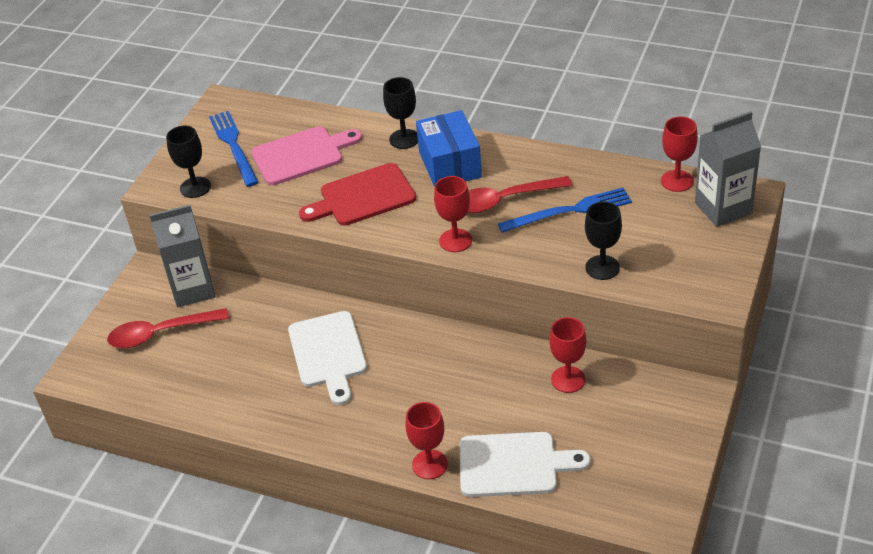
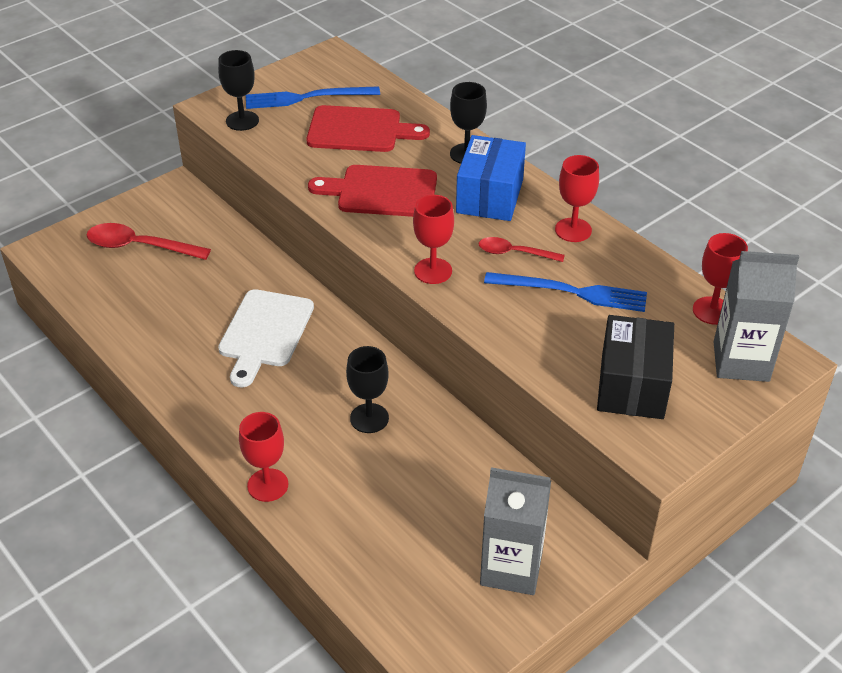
camera: 25 degrees right, 0 degrees up
grey carton [149,205,215,307] -> grey carton moved to [480,467,551,595]
blue fork [209,111,259,187] -> blue fork turned 105 degrees counterclockwise [246,86,380,109]
pink cutting board [251,126,362,185] -> red cutting board [306,105,430,152]
white cutting board [460,432,591,497] -> none
red spoon [467,176,573,213] -> red spoon [479,237,565,262], size x0.61
red goblet [549,317,586,393] -> red goblet moved to [555,155,599,242]
black goblet [585,202,622,280] -> black goblet moved to [346,346,389,433]
none -> black box [597,315,674,419]

